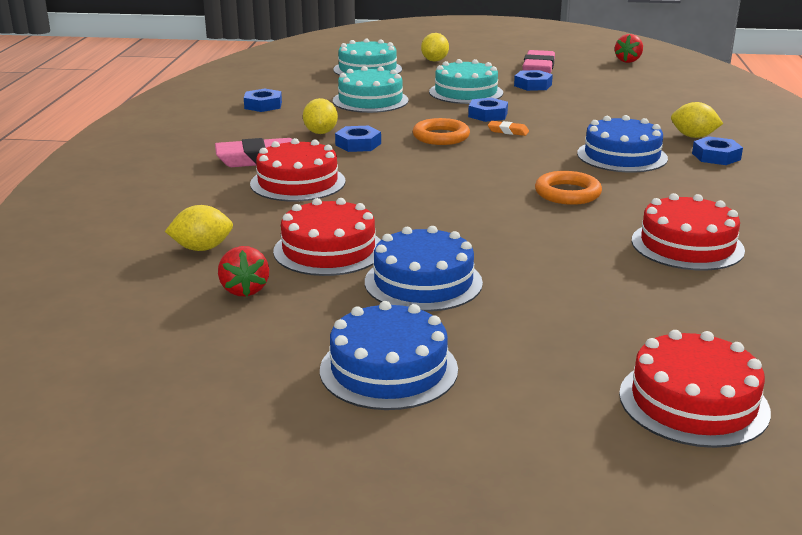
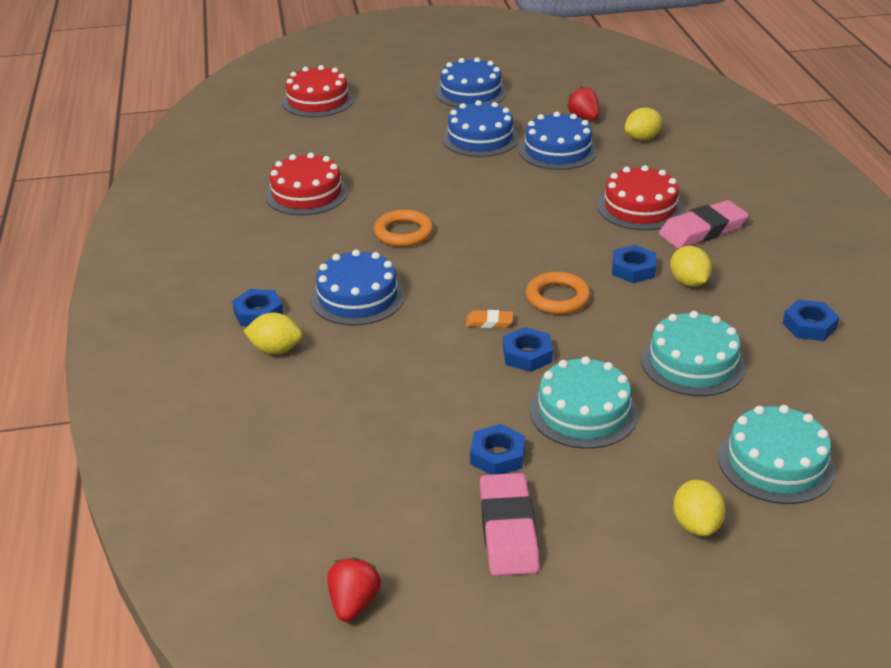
camera: 165 degrees right, 10 degrees up
red cake [273,198,380,276] -> blue cake [519,112,597,170]

